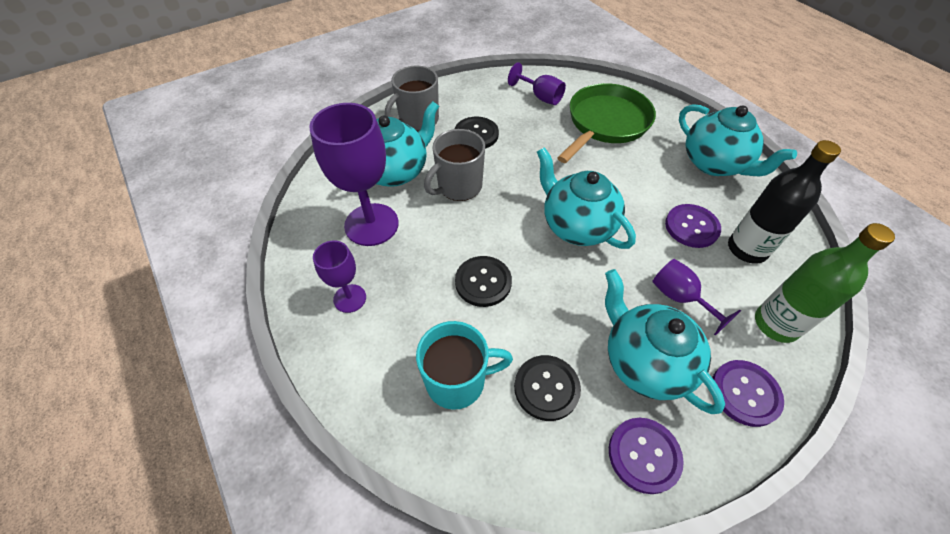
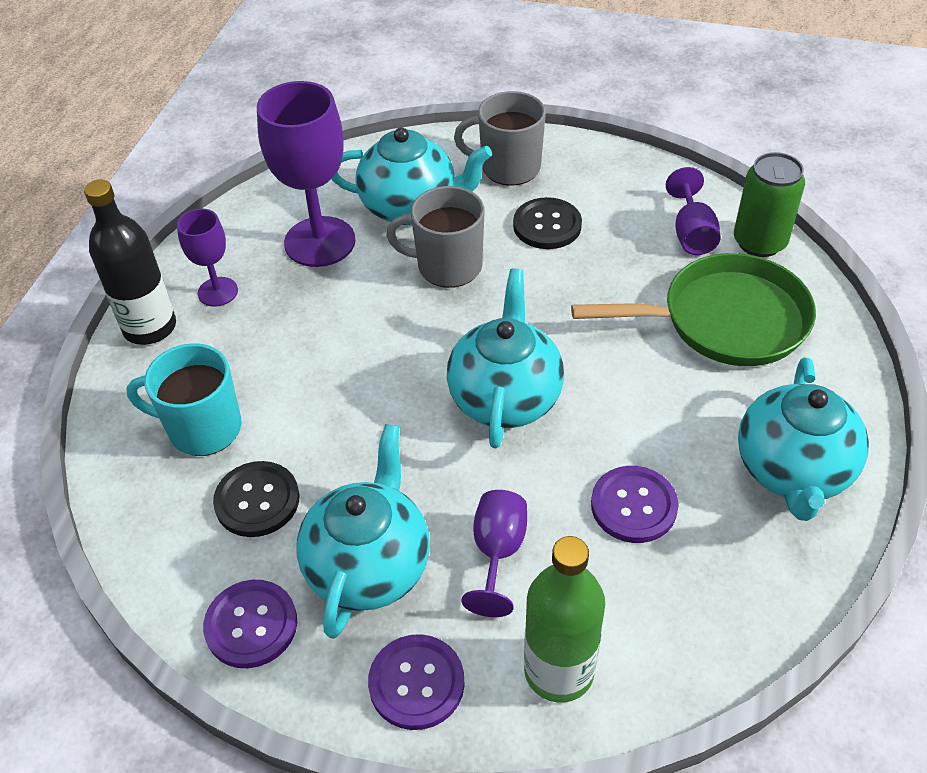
camera: 50 degrees right, 5 degrees down
turquoise mug [416,321,513,410] -> turquoise mug turned 150 degrees clockwise [126,343,242,456]
black button [455,256,512,307] -> none
black bottle [728,140,841,264] -> black bottle moved to [84,180,176,345]
none -> green can [734,152,805,257]

